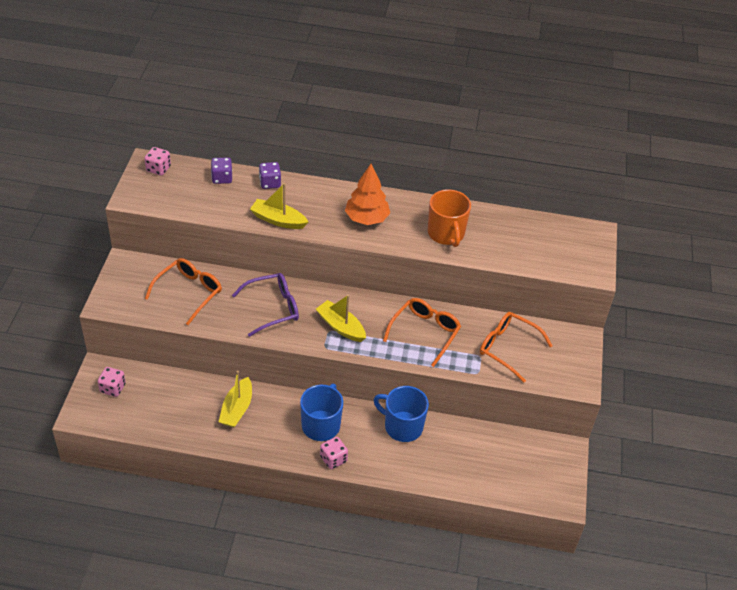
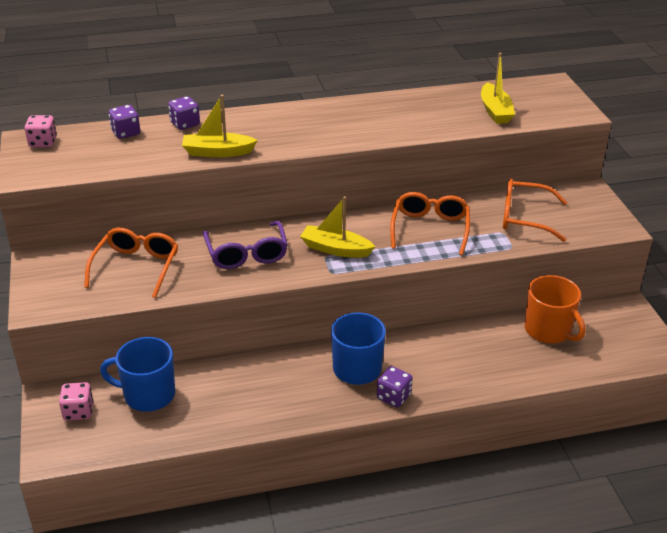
camera: 20 degrees left, 10 degrees down
yellow boat [219,371,252,428] -> yellow boat moved to [481,53,515,124]
purple glasses [232,273,299,337] -> purple glasses turned 120 degrees clockwise [203,221,288,269]
pink dice [320,437,348,469] -> purple dice [377,366,413,408]
orange tree [345,164,390,225] -> none
blue mug [373,386,429,442] -> blue mug moved to [100,337,175,412]
orange mug [428,189,471,247] -> orange mug moved to [525,275,586,344]

